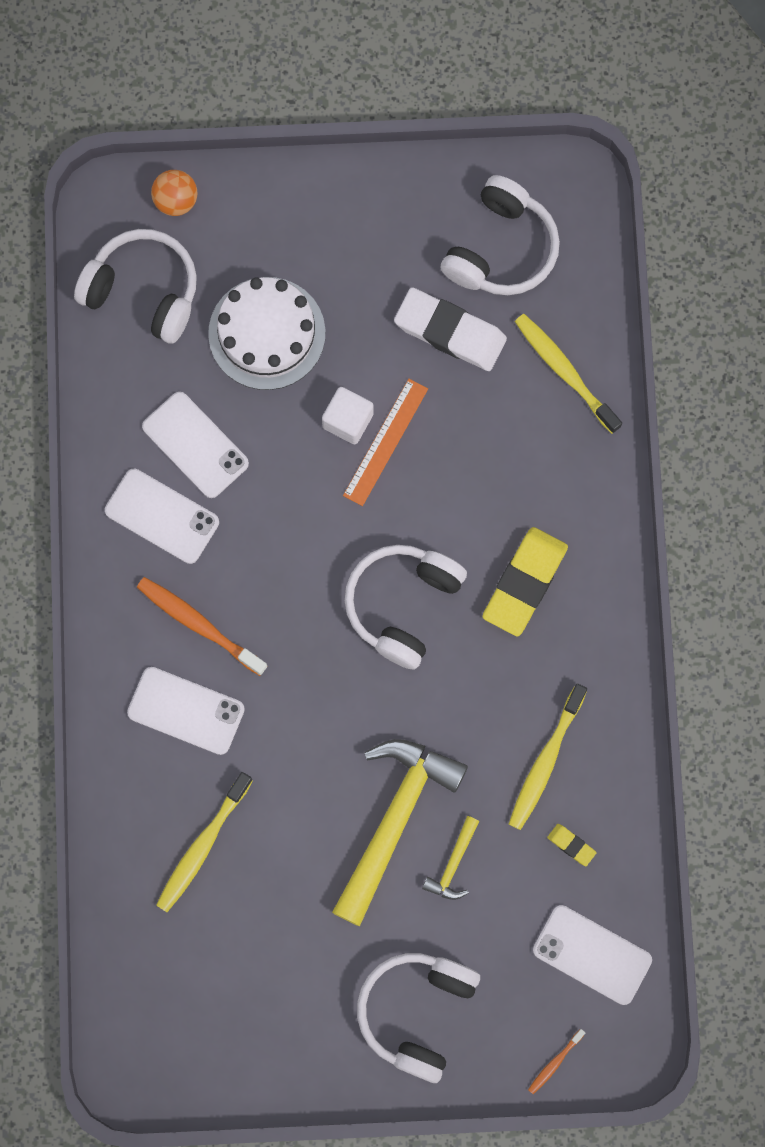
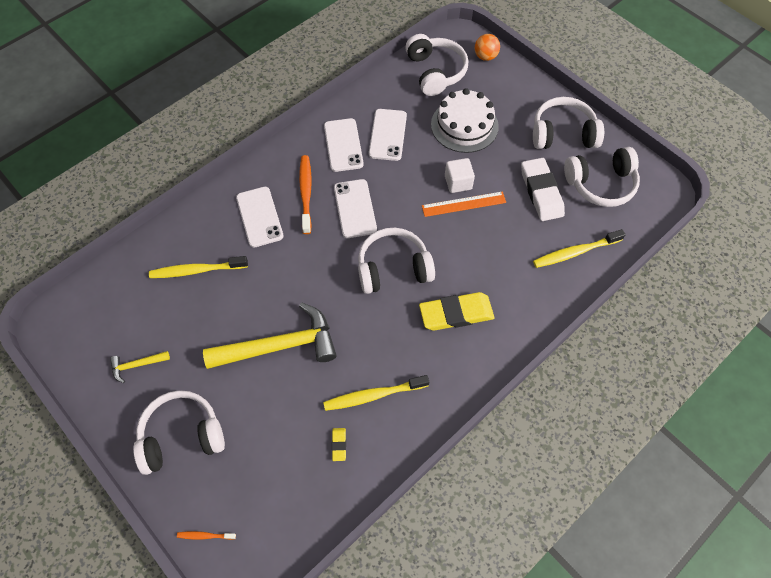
camera: 50 degrees right, 15 degrees down
yellow hammer [422,816,480,900] -> yellow hammer moved to [110,351,170,383]
yellow toothbrush [515,314,622,434] -> yellow toothbrush turned 120 degrees counterclockwise [533,229,626,268]
white phone [533,905,652,1005] -> white phone moved to [334,179,377,238]
none -> white headphones [533,97,604,149]

